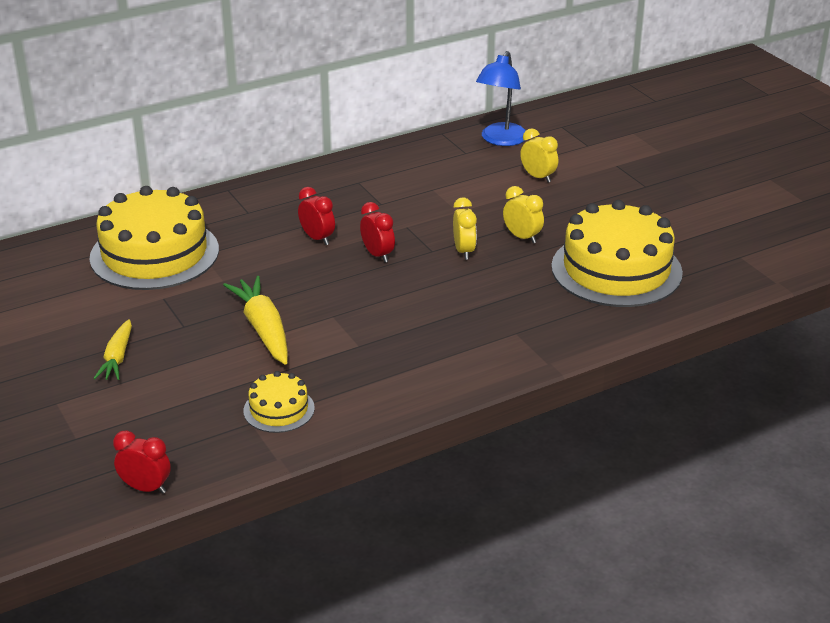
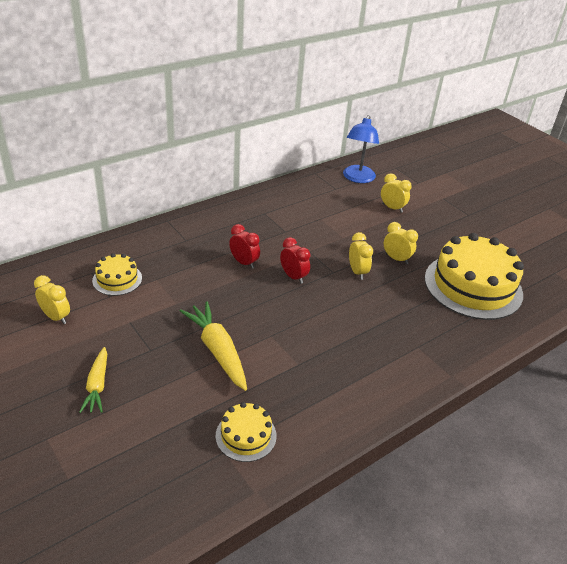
camera: 10 degrees left, 5 degrees up
yellow cake [90,186,219,290] -> yellow cake [92,253,142,296], size x0.48
red clock [113,430,171,494] -> none
none -> yellow clock [34,275,70,324]

